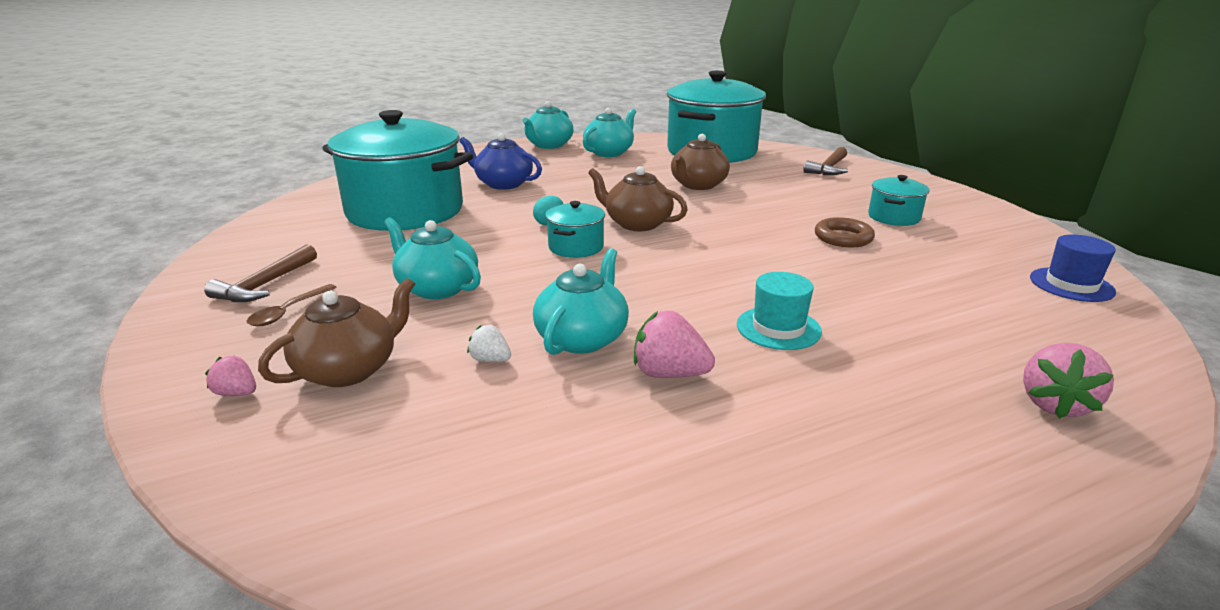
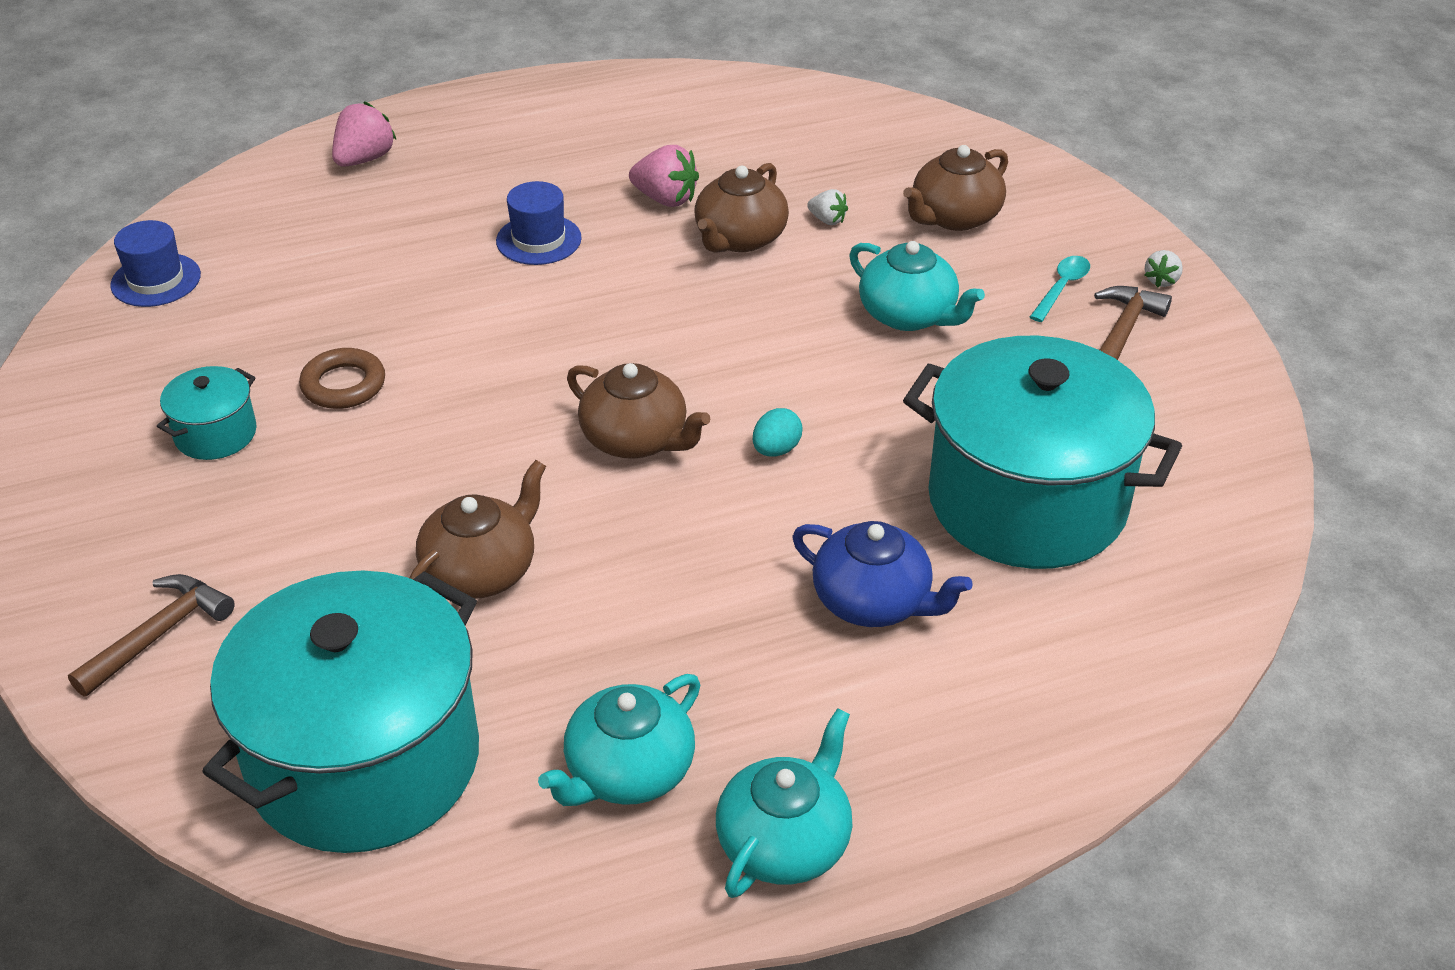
camera: 175 degrees left, 15 degrees up
pink strawberry [205,356,256,396] -> none
brown spoon [247,284,337,326] -> turquoise spoon [1030,256,1090,322]
turquoise teapot [533,248,629,355] -> brown teapot [694,163,789,253]
turquoise pot [545,201,605,258] -> none
turquoise hat [737,272,822,350] -> blue hat [496,181,582,265]
none -> white strawberry [1145,250,1183,288]

